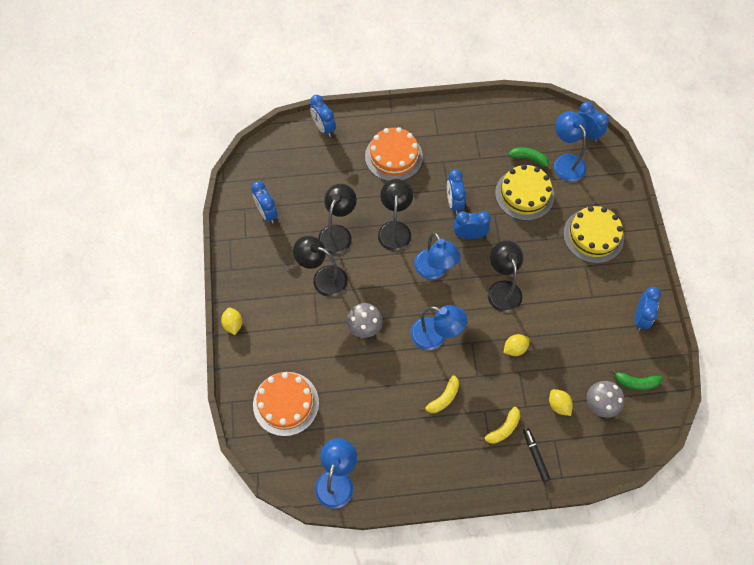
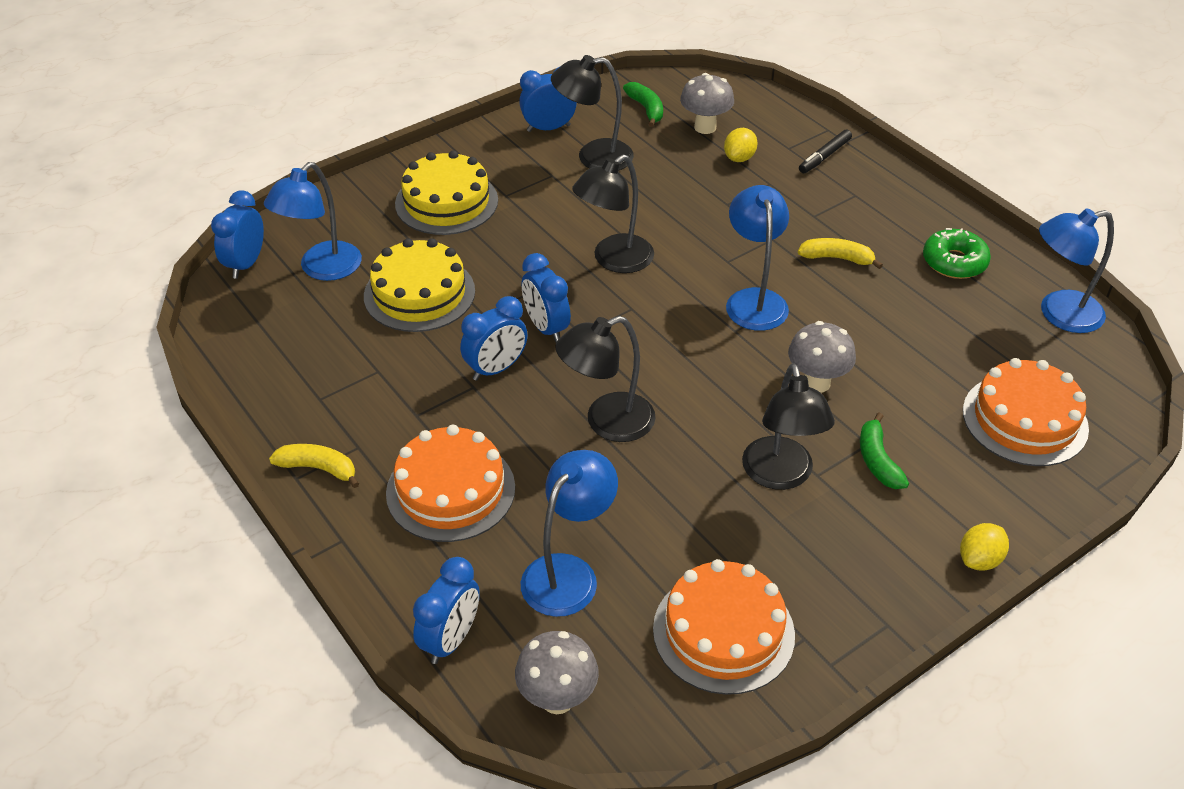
camera: 120 degrees left, 20 degrees down
blue clock [251,181,278,224] -> orange cake [653,559,795,695]
black lamp [318,184,357,255] -> black lamp moved to [551,55,634,170]
blue lamp [414,232,461,279] -> blue lamp moved to [521,450,618,617]
yellow banana [479,407,520,444] -> yellow banana moved to [269,444,359,488]
yellow lemon [503,334,530,356] -> none
green banana [508,147,552,171] -> green banana moved to [860,413,909,489]
none -> grey mushroom [515,631,599,714]
none -> green donut [923,228,991,279]

